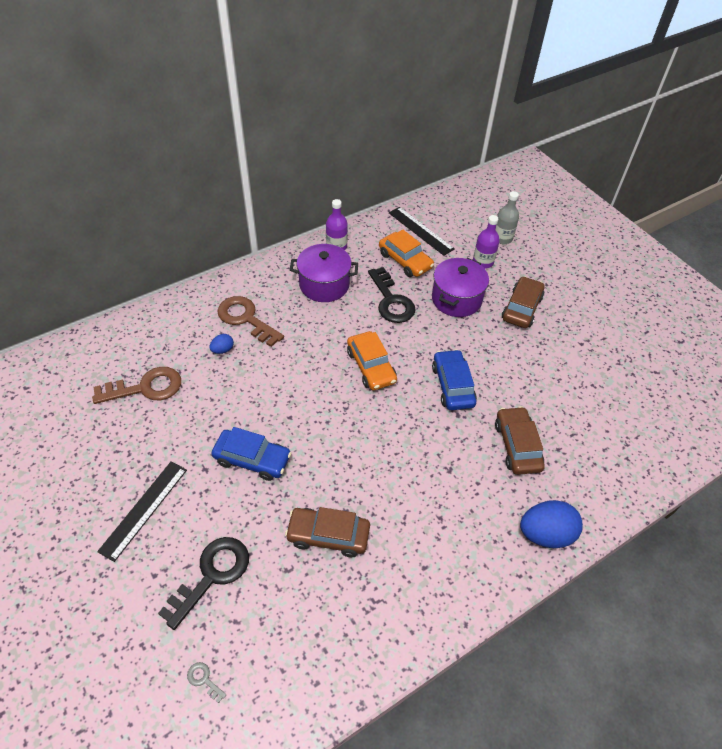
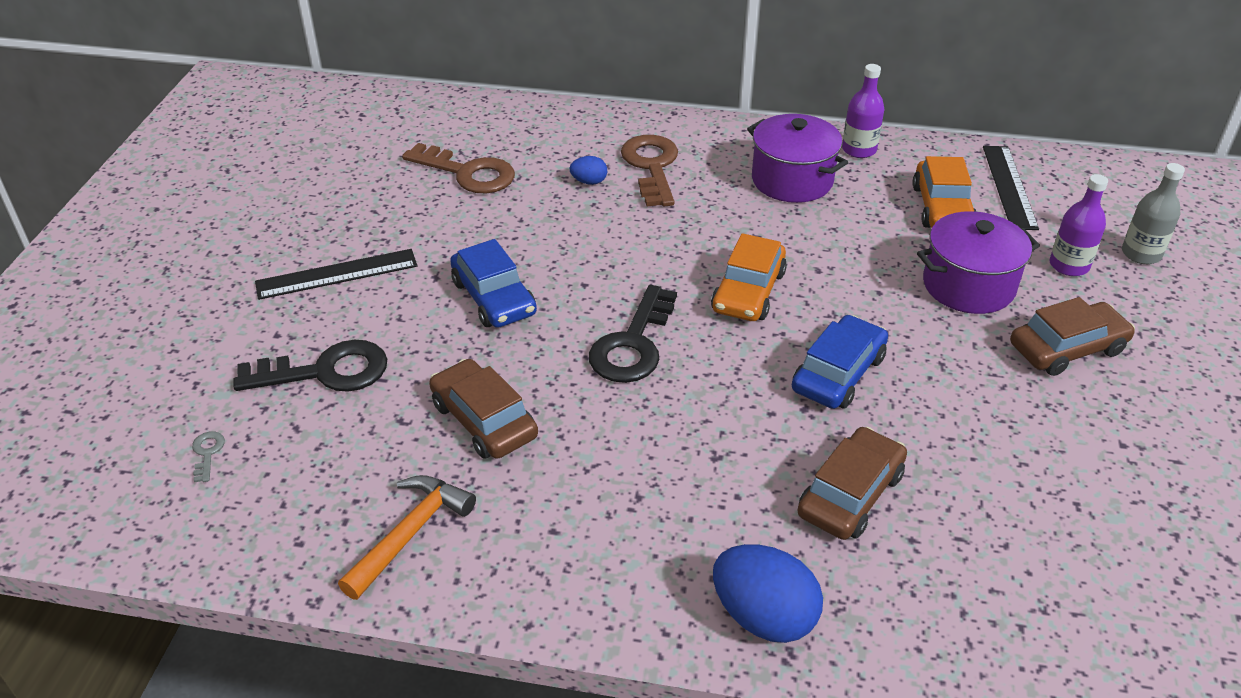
camera: 45 degrees right, 10 degrees down
black key [368,267,416,323] -> black key moved to [589,285,677,383]
none -> orange hammer [338,475,476,600]

